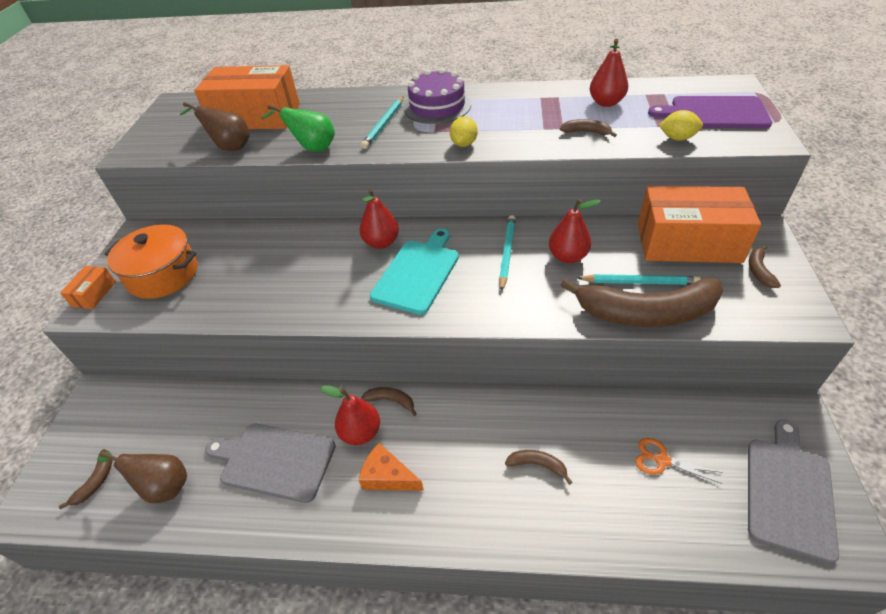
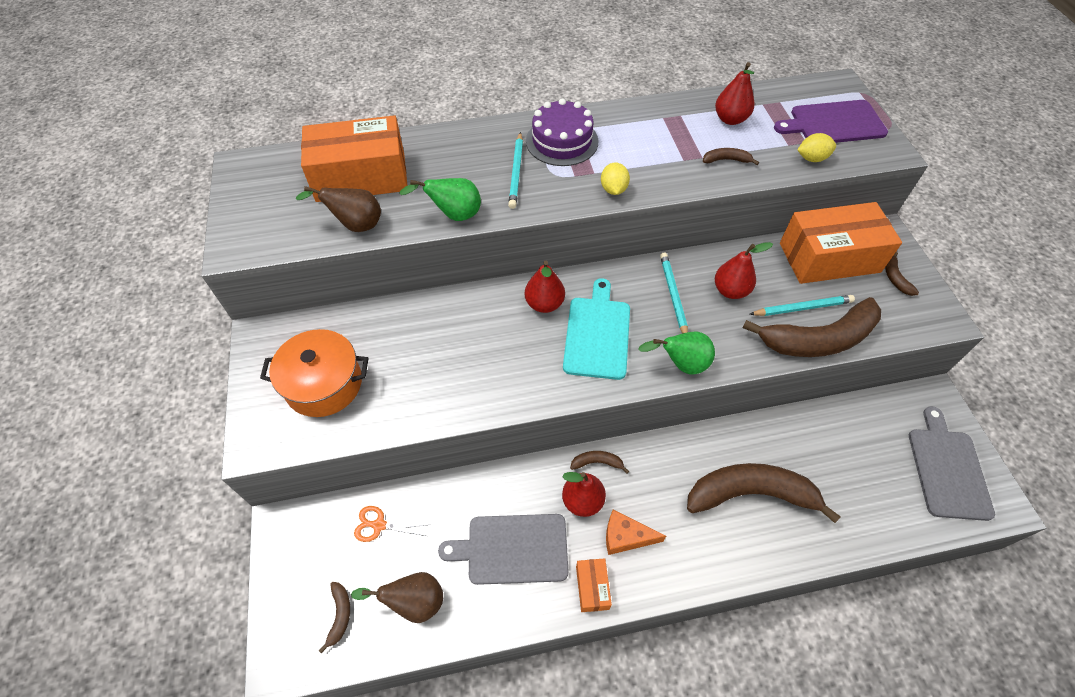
camera: 20 degrees left, 10 degrees up
orange box [60,266,116,309] -> orange box moved to [576,558,612,612]
brown banana [505,450,572,485] -> brown banana [687,463,841,523], size x2.44
orange scissors [635,438,723,484] -> orange scissors moved to [354,506,429,542]
none -> green pear [638,331,715,375]

